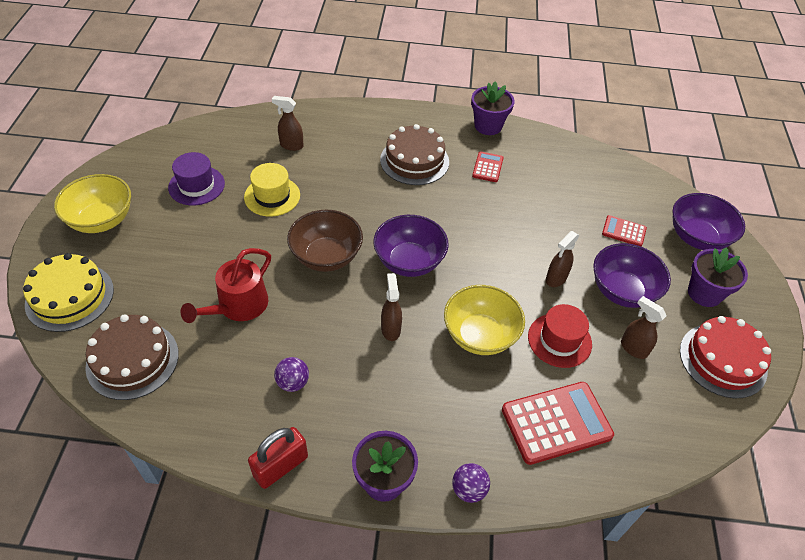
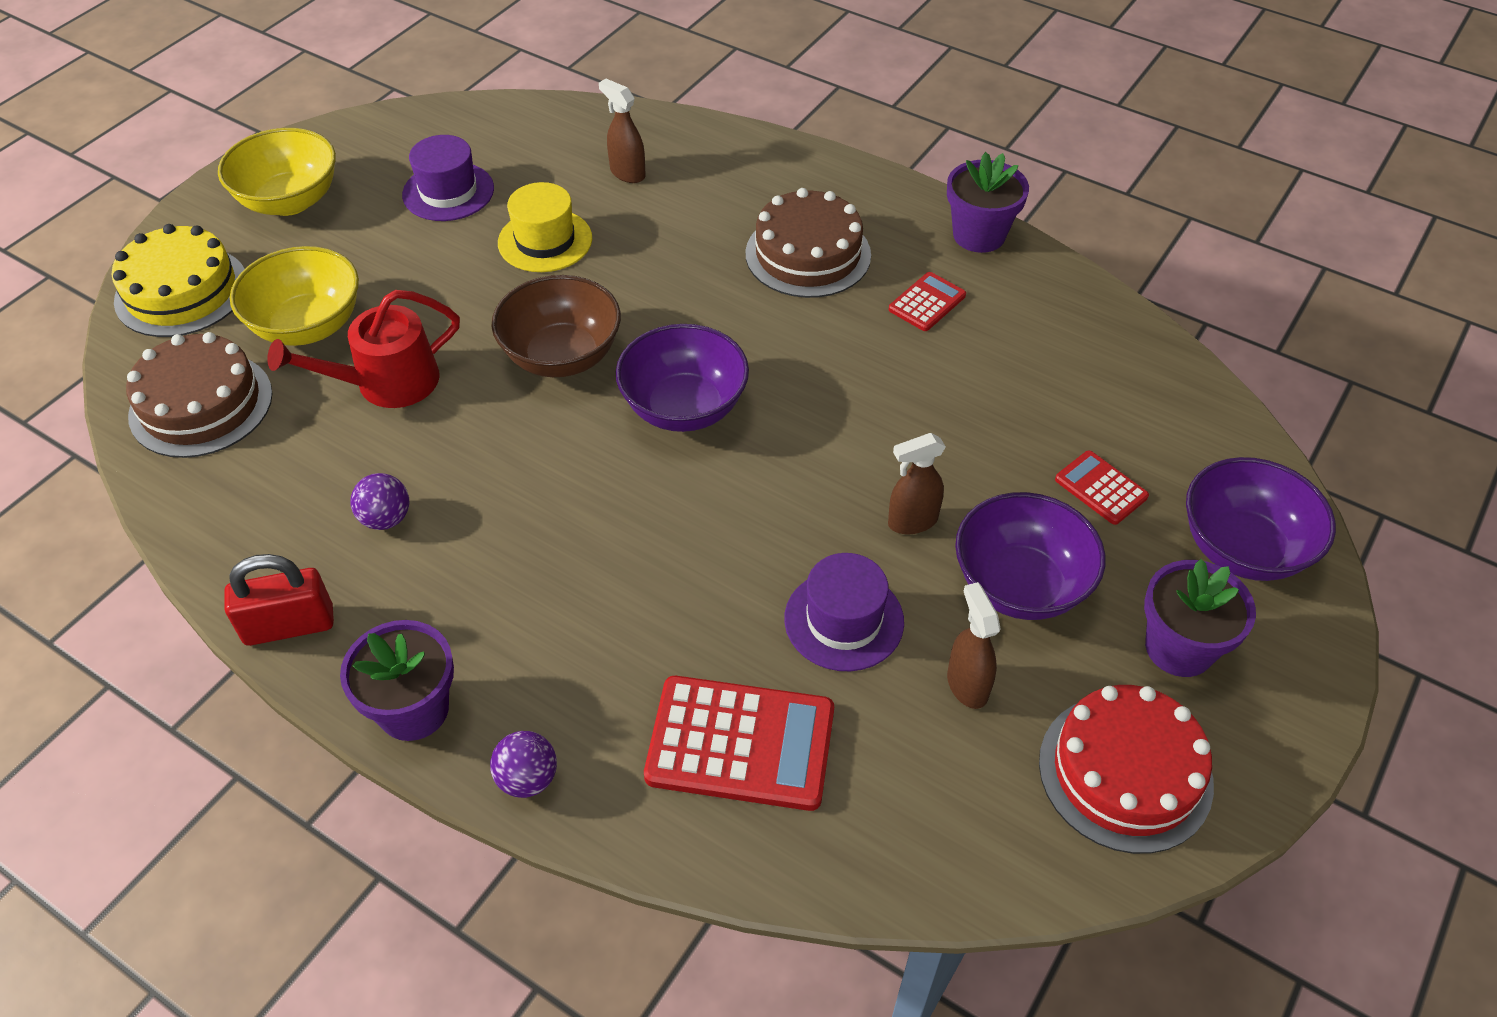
camera: 30 degrees right, 0 degrees up
brown spray bottle [381,273,402,341] -> none
yellow bowl [444,285,525,355] -> yellow bowl moved to [230,246,359,346]
red hat [528,304,592,368] -> purple hat [784,553,904,671]

